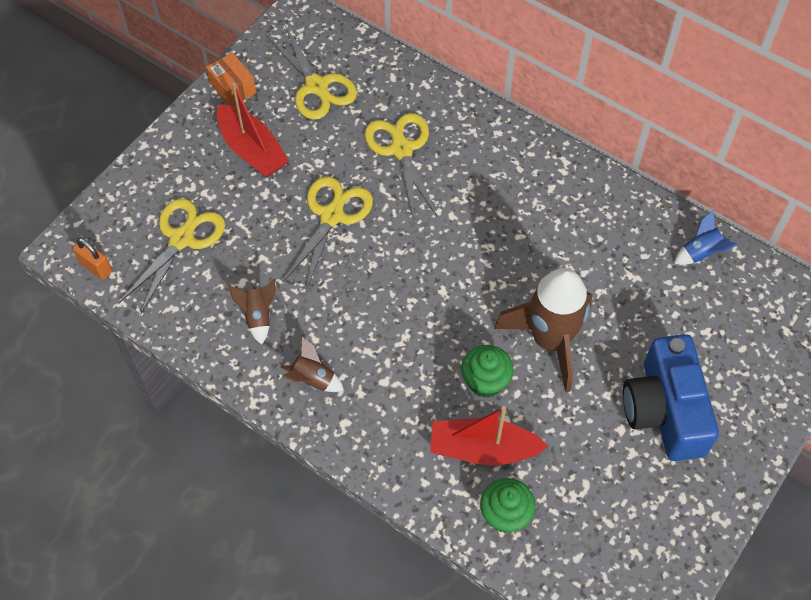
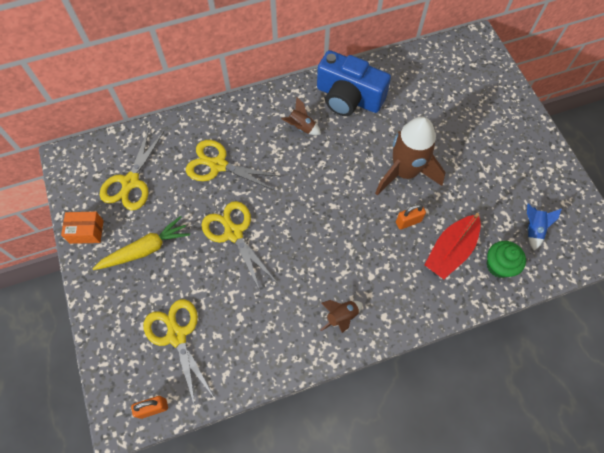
camera: 55 degrees left, 5 degrees up
red boat [217,83,289,178] -> yellow carrot [92,216,190,270]
brown rocket [229,279,276,345] -> brown rocket moved to [282,97,321,135]
yellow scissors [266,25,357,120] -> yellow scissors turned 105 degrees clockwise [100,128,164,210]
green cupcake [461,345,514,398] -> orange padlock [396,204,426,230]
blue camera [623,334,719,461] -> blue camera moved to [317,50,391,116]
blue rocket [674,210,738,265] -> blue rocket moved to [527,203,562,251]

